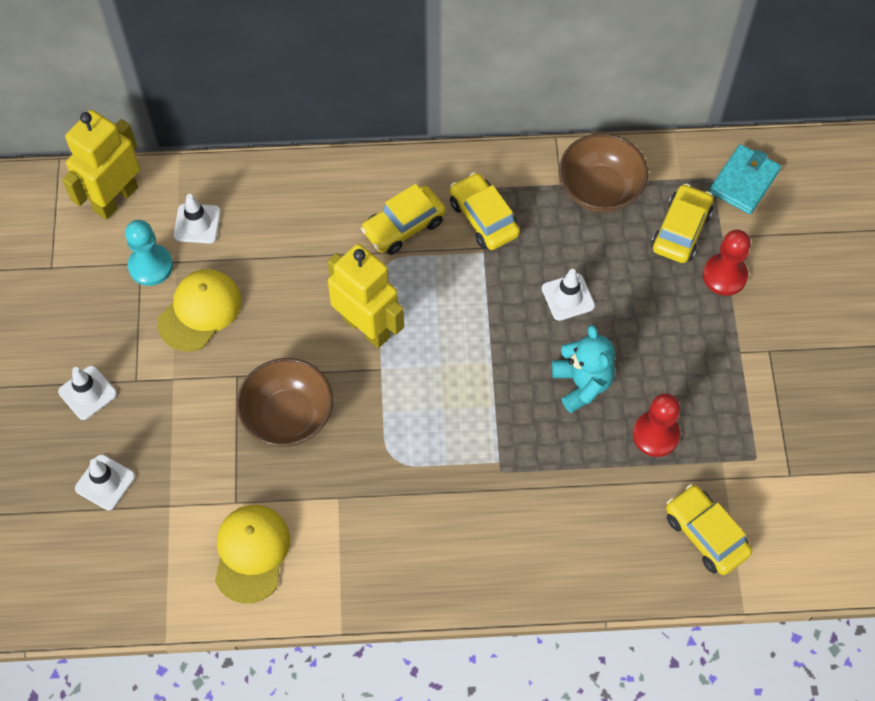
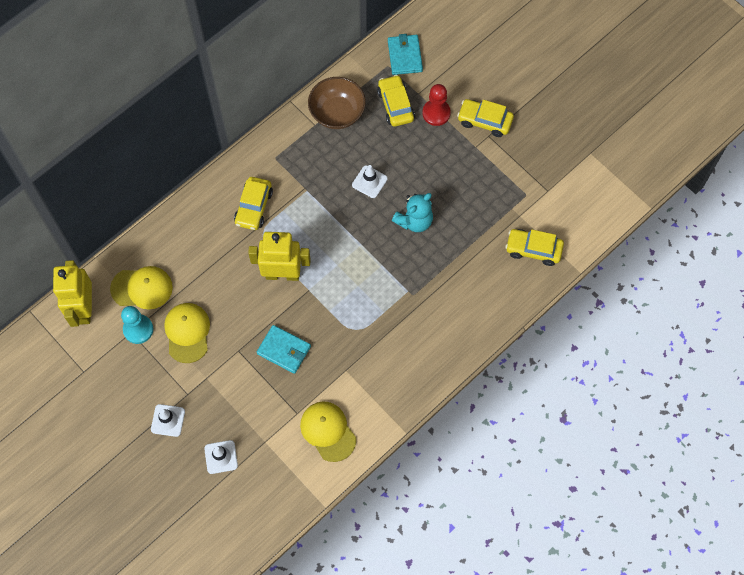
camera: 40 degrees left, 5 degrees up
white traffic cone [174,194,221,244] -> yellow cap [110,266,173,309]
brown bowl [237,358,333,447] -> turquoise wallet [257,325,311,374]
yellow car [450,172,520,250] -> yellow car moved to [457,99,514,137]
turquoise teddy bear [552,325,615,413] -> turquoise teddy bear turned 105 degrees clockwise [392,193,433,232]
red pawn [633,393,680,457] -> none

